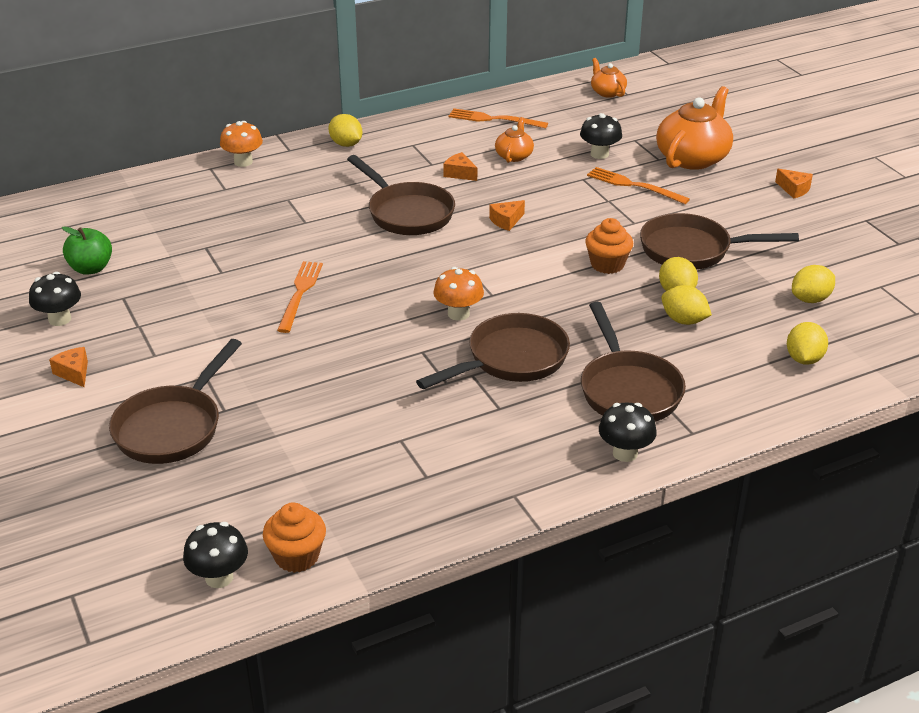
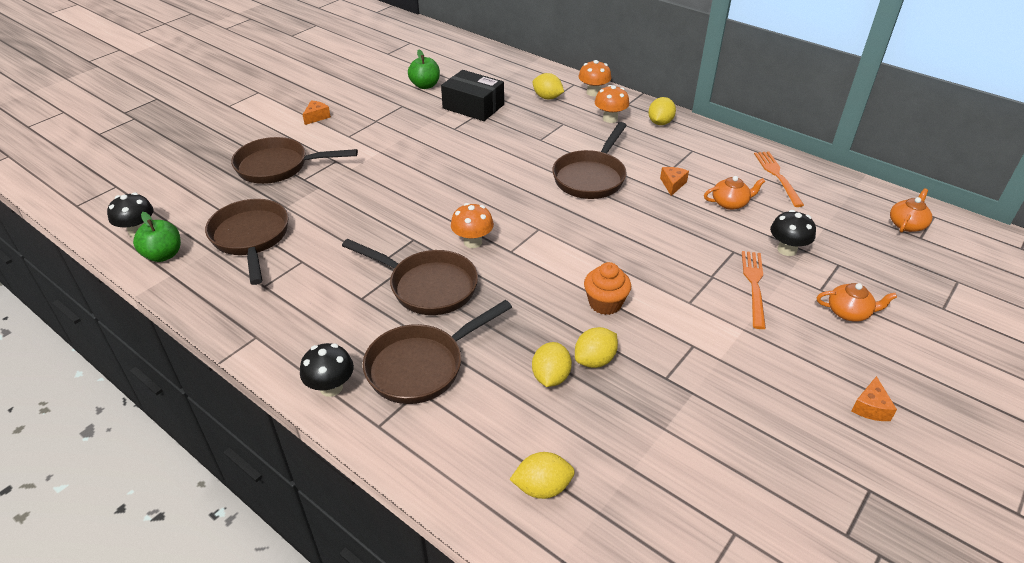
camera: 65 degrees right, 5 degrees up
black mushroom [29,272,81,326] -> none
orange cupcake [263,503,326,573] -> green apple [133,212,181,262]
orange fork [277,261,323,333] -> none
orange cheese [489,200,525,231] -> none
brown pan [640,213,799,270] -> brown pan moved to [205,199,289,285]
orange teapot [656,86,733,170] -> orange teapot [817,283,897,322], size x0.52
yellow lemon [792,265,835,303] -> yellow lemon moved to [533,73,564,99]
none -> black box [441,70,504,121]
none -> orange mushroom [595,85,629,123]

